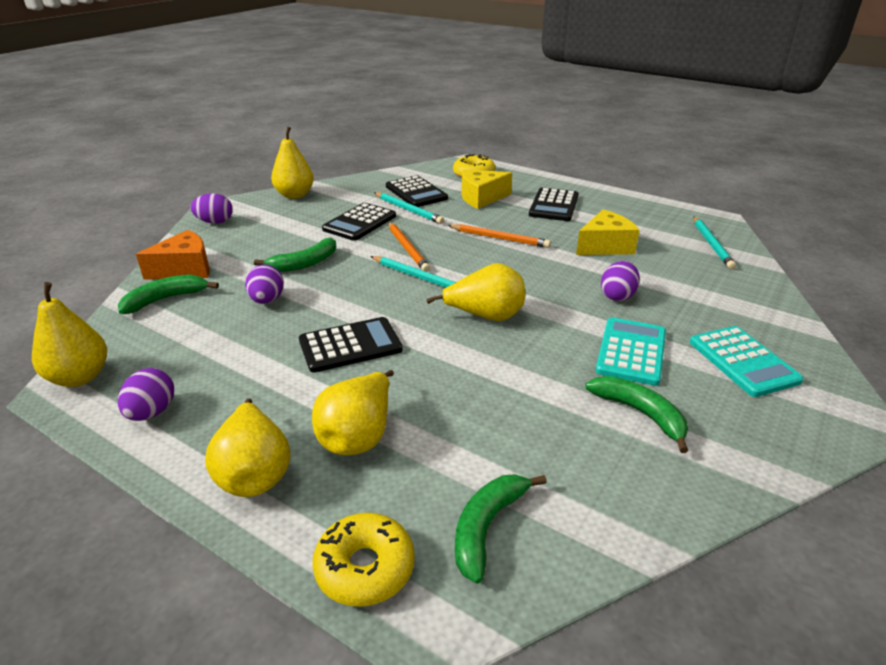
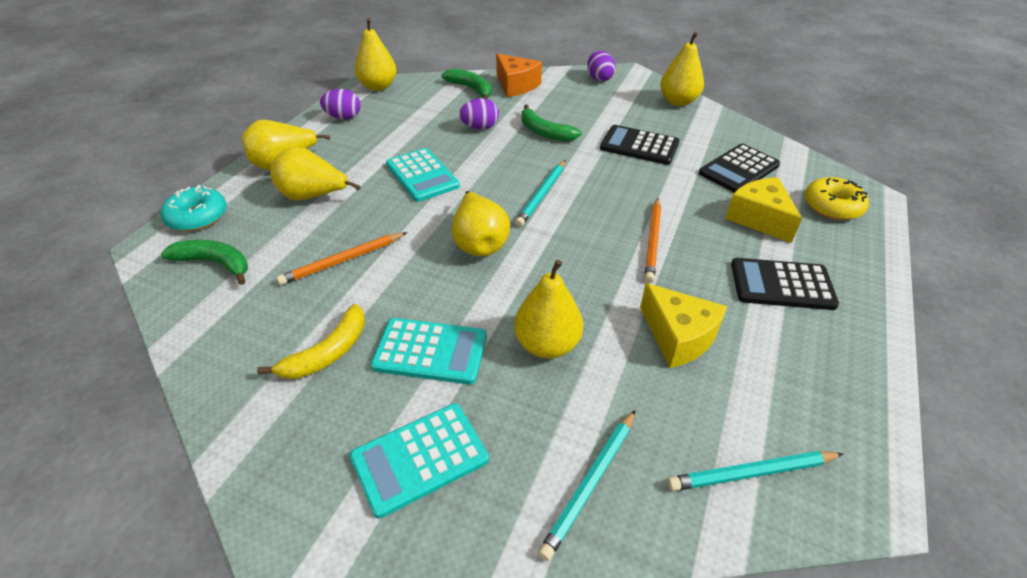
camera: 80 degrees right, 10 degrees up
black calculator [299,317,403,373] -> turquoise calculator [386,148,460,202]
yellow donut [312,513,415,607] -> turquoise donut [160,185,227,232]
turquoise pencil [374,192,444,224] -> turquoise pencil moved to [538,410,635,561]
orange pencil [388,222,430,272] -> orange pencil moved to [276,232,407,285]
green banana [585,376,688,453] -> yellow banana [257,304,365,379]
purple egg [601,261,640,301] -> yellow pear [514,260,583,358]

